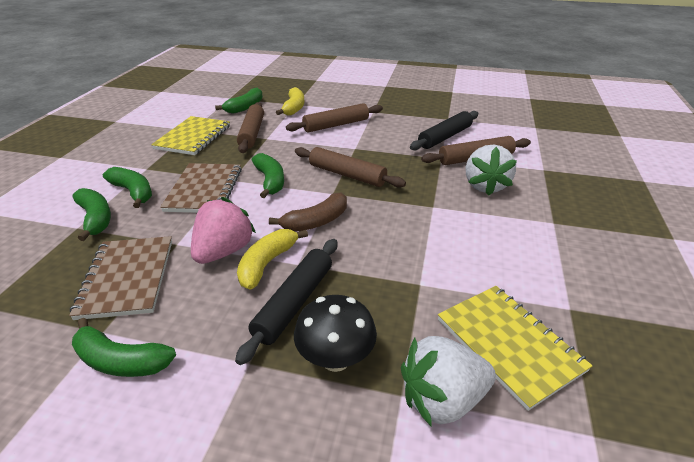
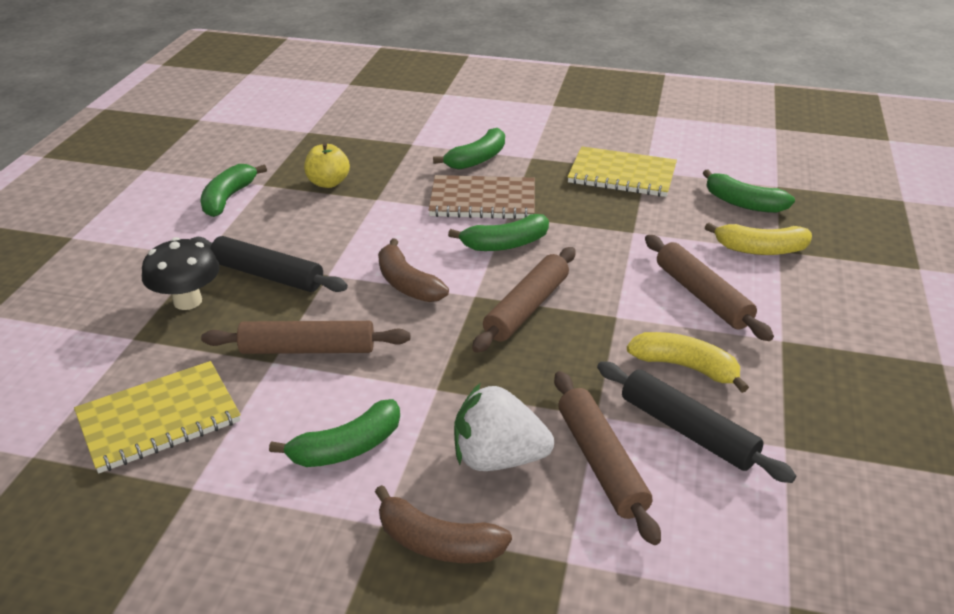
camera: 90 degrees right, 0 degrees up
brown notebook [69,236,172,320] -> yellow apple [304,143,350,188]
green banana [73,188,111,241] -> green banana moved to [269,399,400,467]
pink strawberry [191,197,256,264] -> none
brown rolling pin [237,102,264,153] -> brown rolling pin moved to [201,321,410,354]
yellow banana [237,229,308,290] -> yellow banana moved to [627,332,749,393]
white strawberry [401,336,496,427] -> none
none -> brown banana [375,485,512,563]

